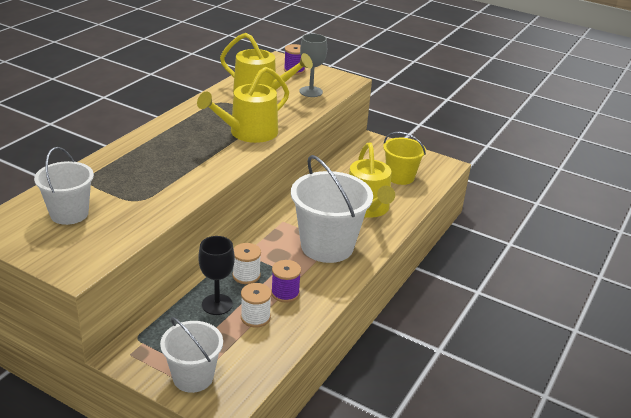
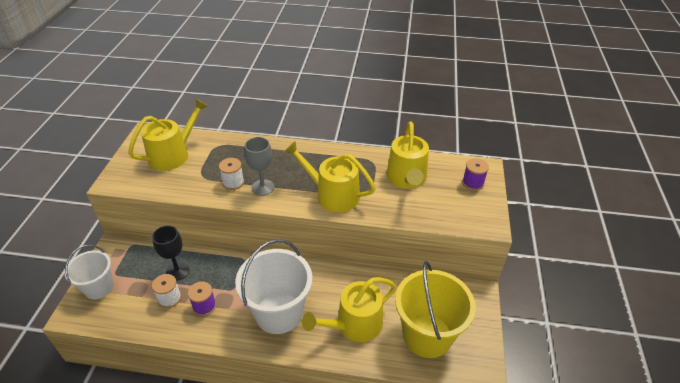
camera: 70 degrees right, 10 degrees up
white bucket [34,147,94,225] -> yellow watering can [128,98,208,171]
white spool [232,243,261,284] -> white spool moved to [219,158,244,190]
grey goblet [299,34,327,97] -> grey goblet moved to [244,137,274,196]
yellow bucket [383,132,426,185] -> yellow bucket [395,261,476,358], size x1.65

